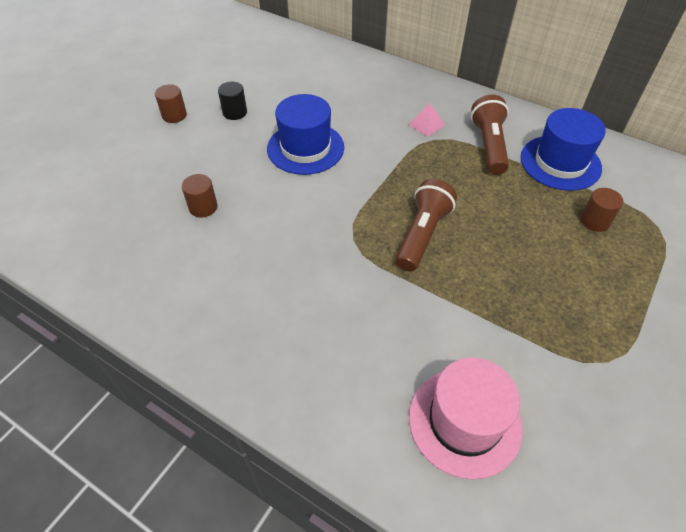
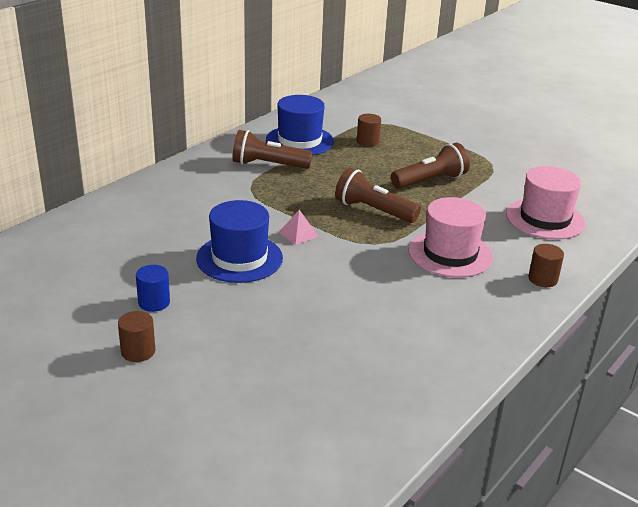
camera: 85 degrees left, 20 degrees down
brown cylinder [182,174,217,218] -> brown cylinder moved to [528,244,564,287]
black cylinder [218,82,247,120] -> blue cylinder [136,265,170,312]
pink pyramid [408,103,445,137] -> pink pyramid moved to [279,210,319,245]
none -> brown flashlight [391,143,470,189]
none -> pink hat [408,197,493,278]

